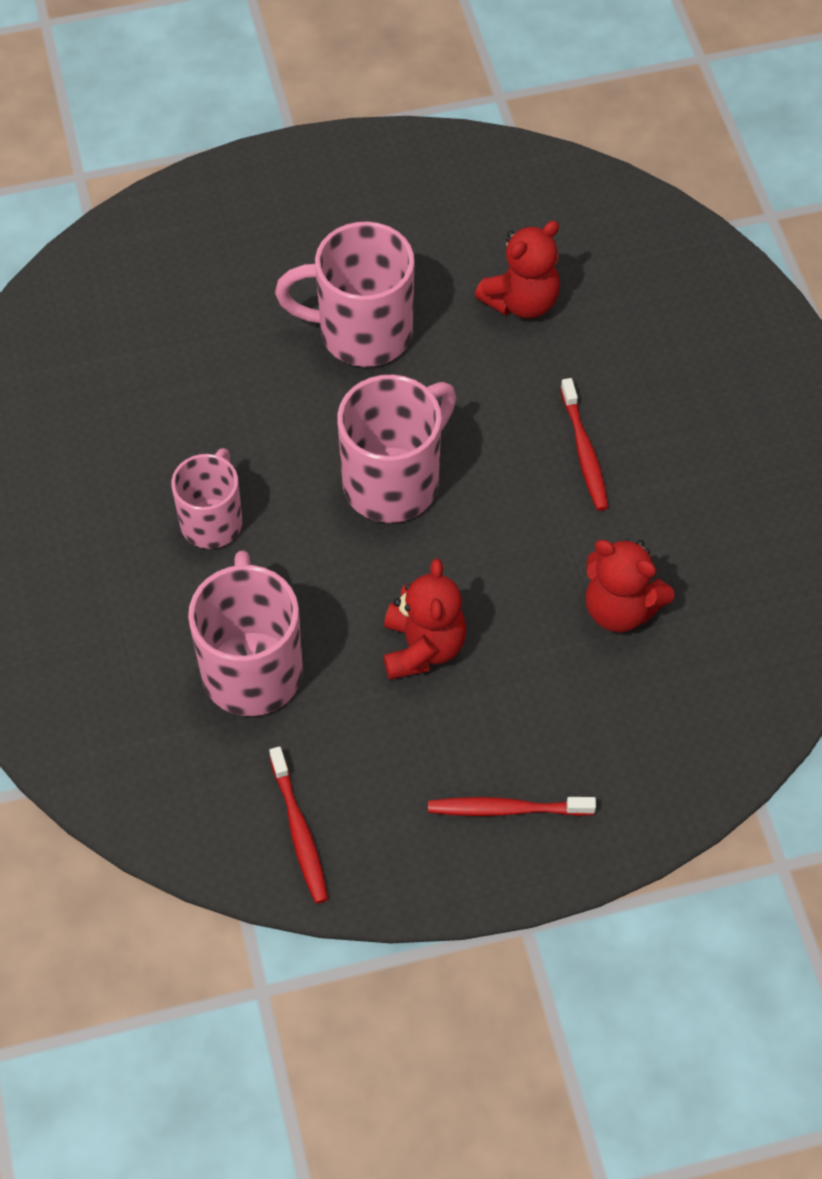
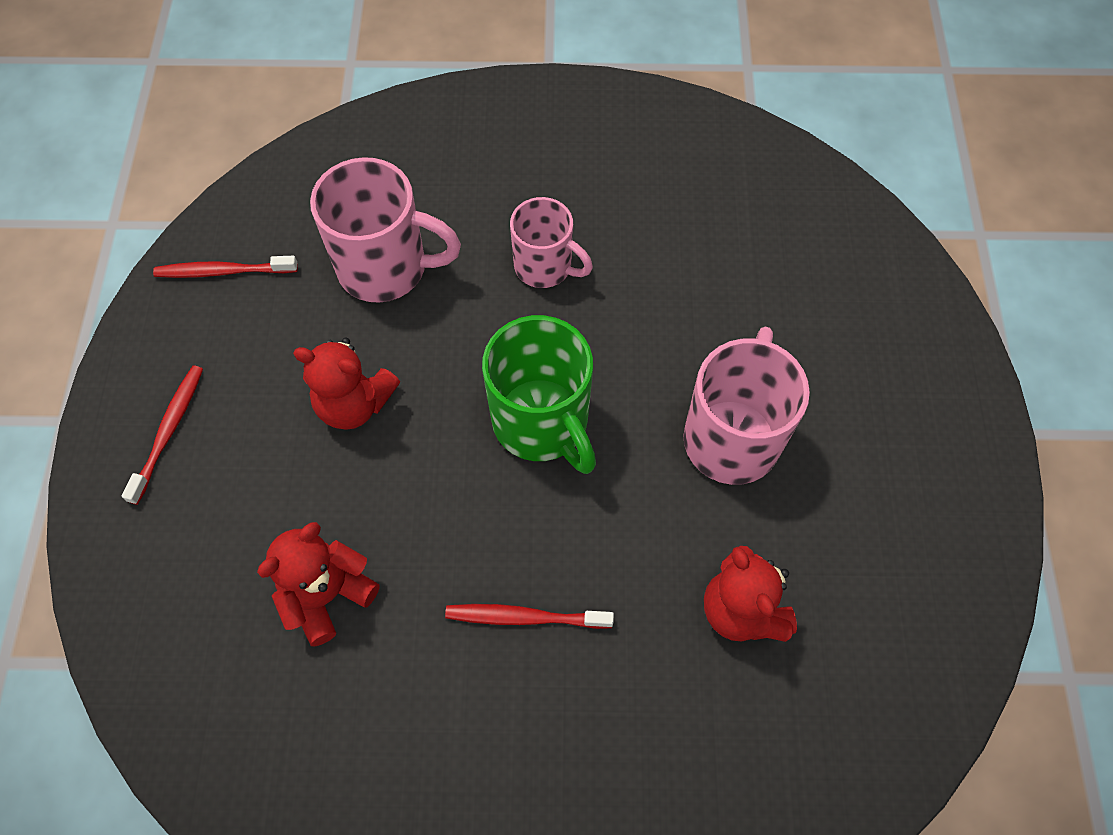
camera: 105 degrees right, 5 degrees up
pink mug [337,375,456,523] -> green mug [482,315,596,474]

